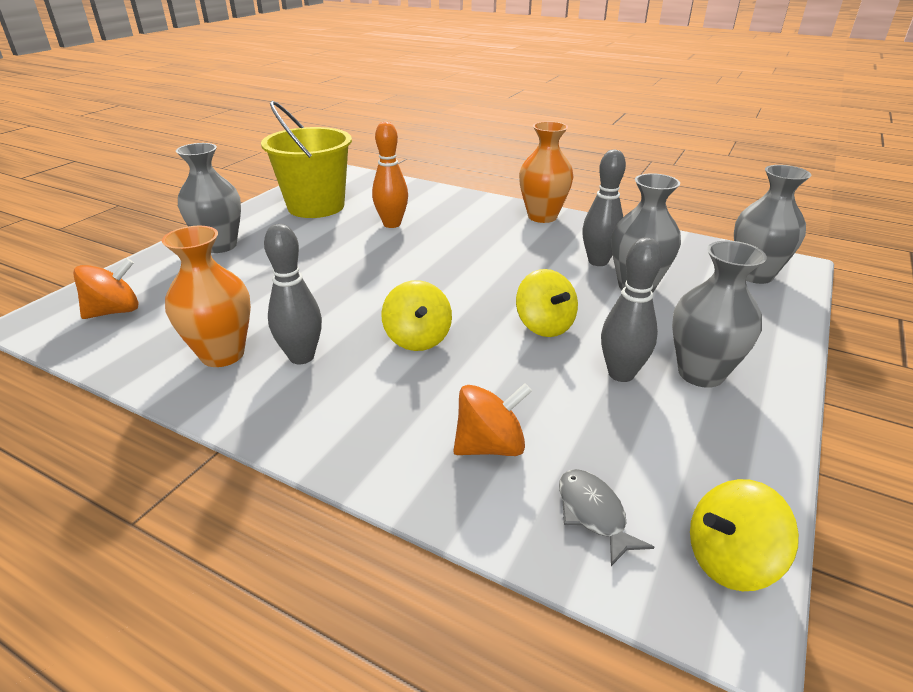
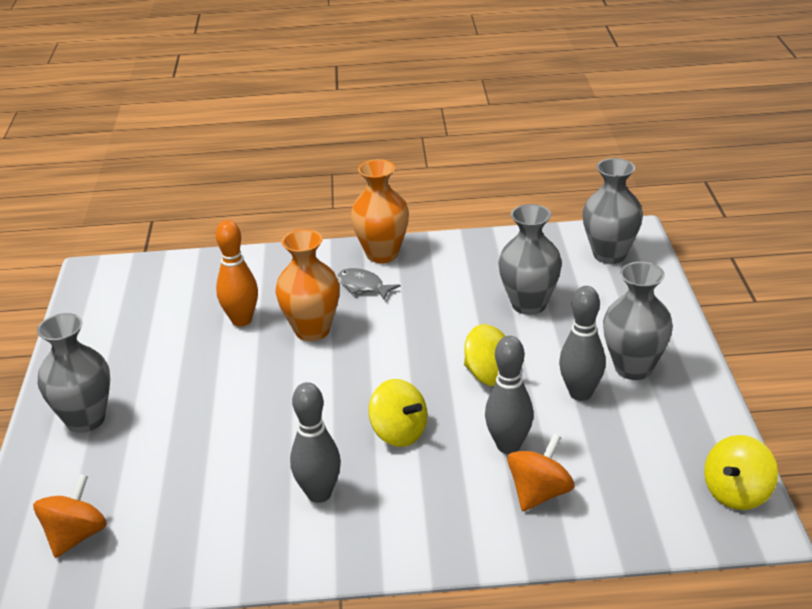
camera: 30 degrees left, 0 degrees up
orange vase [162,226,251,367] -> orange vase moved to [275,229,340,341]
yellow bucket [261,101,352,218] -> none
grey fish [559,469,654,566] -> grey fish moved to [337,268,400,300]
grey bowling pin [582,150,626,266] -> grey bowling pin moved to [485,336,534,454]

